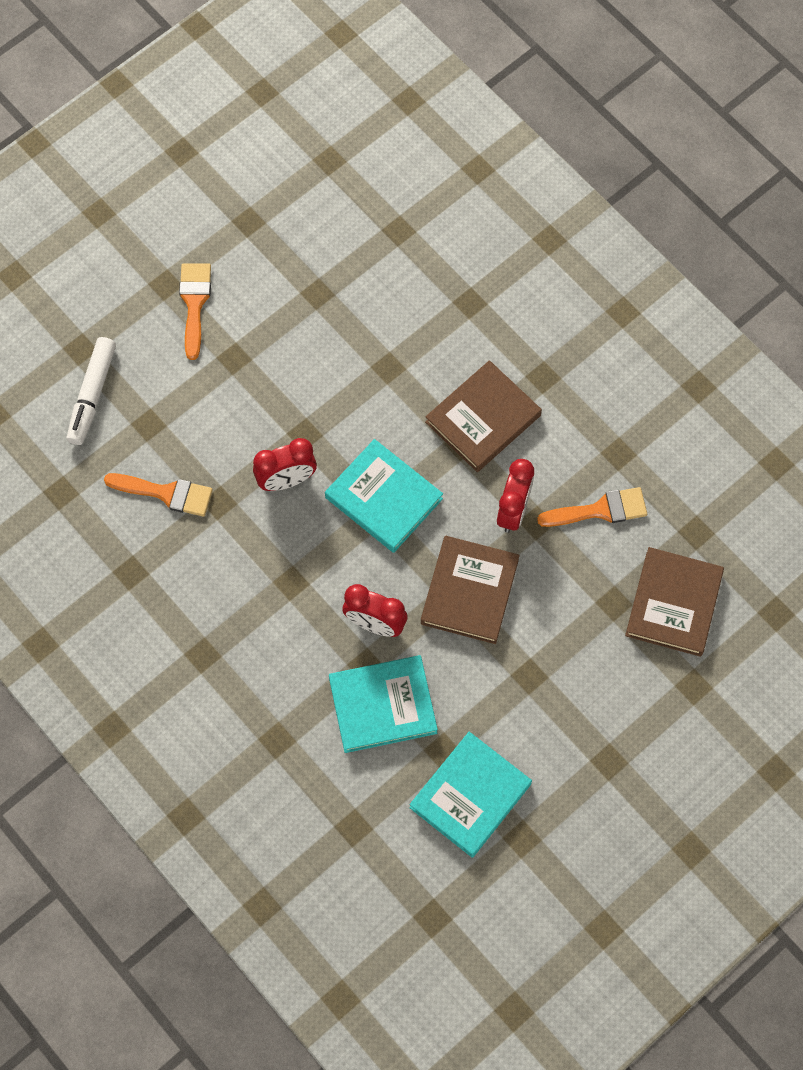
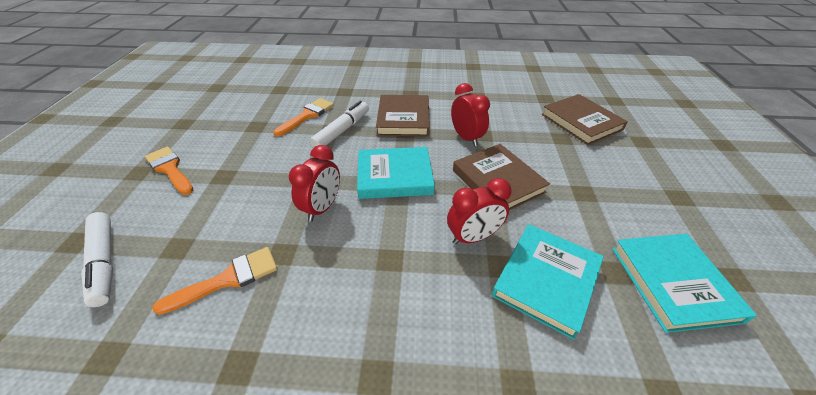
camera: 45 degrees left, 25 degrees down
orange brush [537,487,647,527] -> orange brush moved to [273,98,334,136]
none -> white marker [309,101,369,148]

